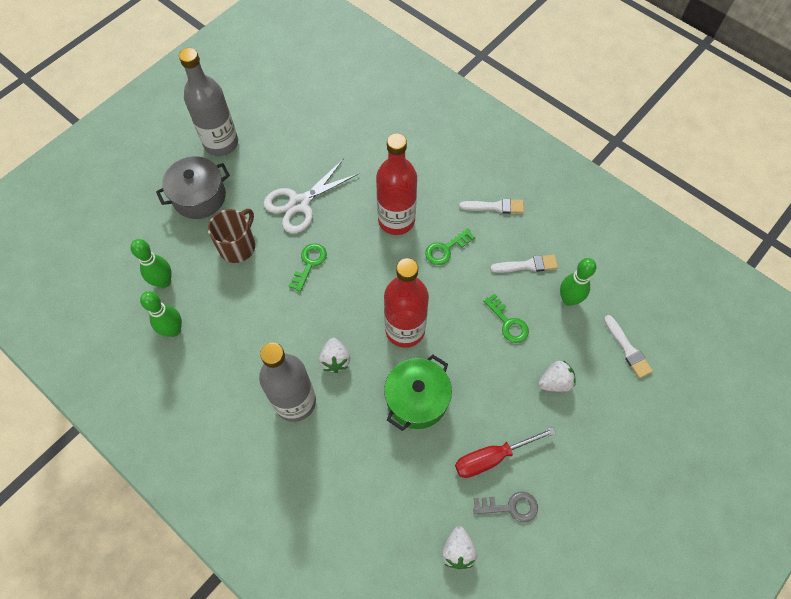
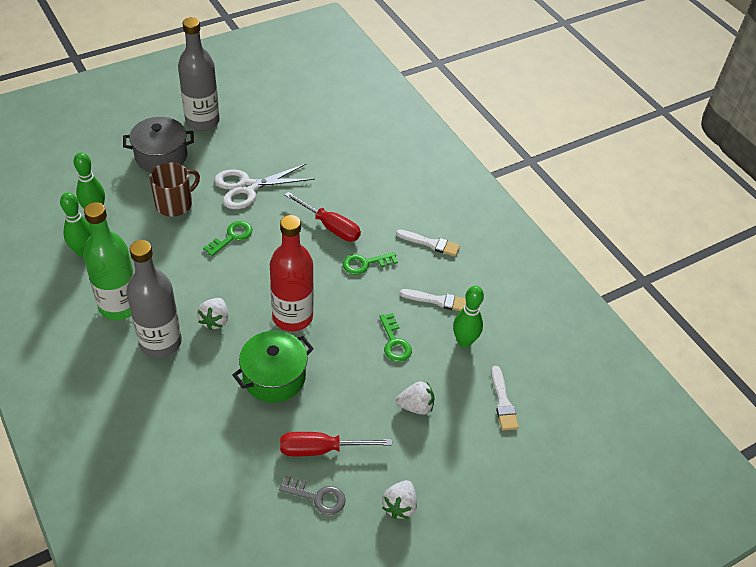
camera: 15 degrees right, 15 degrees down
red bottle [376,133,417,235] -> red screwdriver [284,192,361,242]
white strawberry [442,526,477,569] -> white strawberry moved to [382,480,417,519]
none -> green bottle [83,202,134,320]

